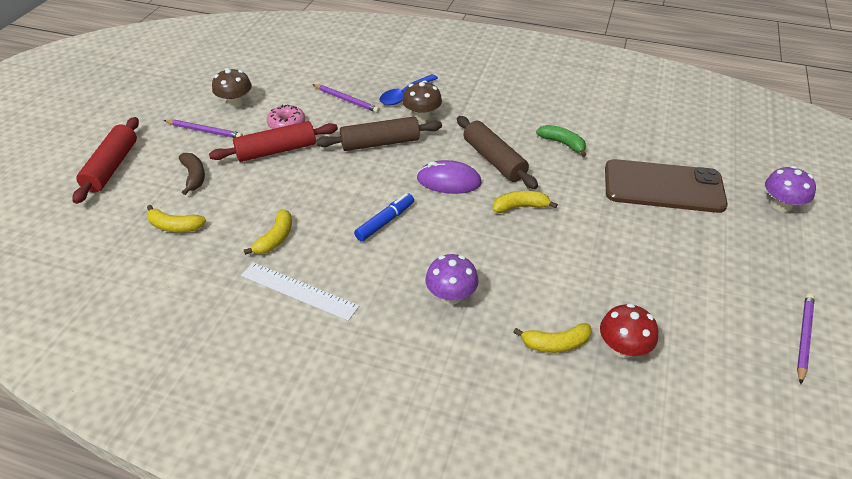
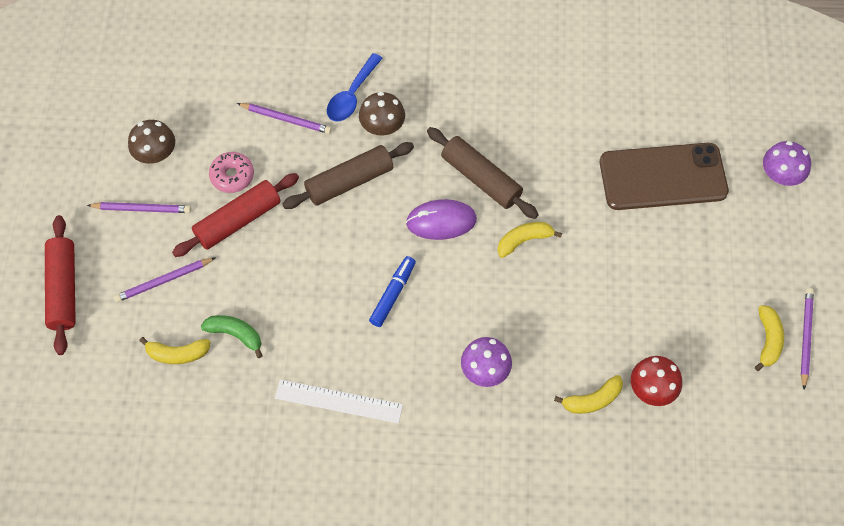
camera: 15 degrees left, 20 degrees up
brown banana [179,153,205,195] -> purple pencil [114,257,216,302]
yellow banana [244,209,292,255] -> yellow banana moved to [755,305,784,371]
green banana [536,125,586,157] -> green banana moved to [201,315,263,358]

